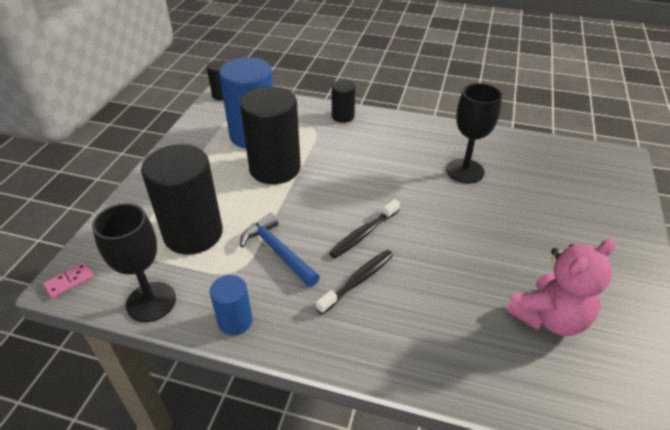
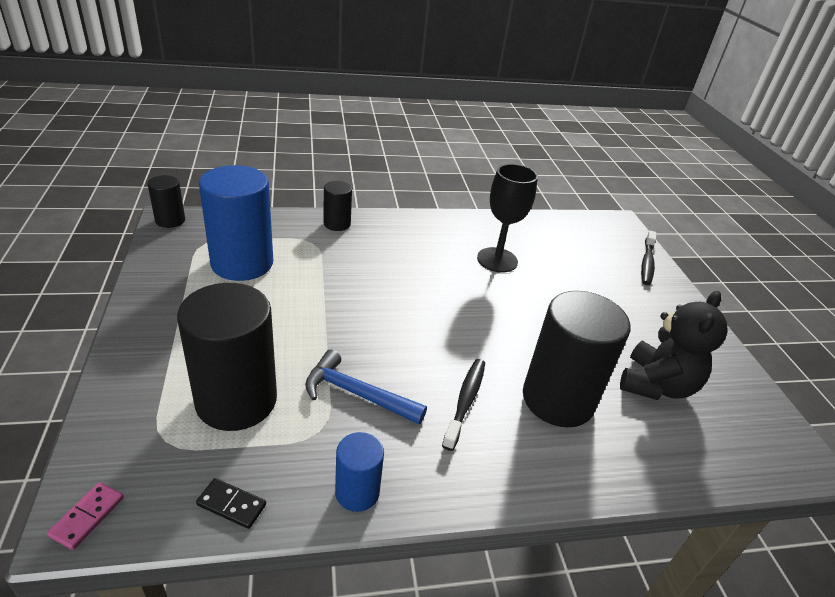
camera: 30 degrees left, 5 degrees down
black goblet [92,203,176,322] -> black domino [196,478,266,529]
black cylinder [240,86,301,184] -> black cylinder moved to [523,291,631,428]
black toothbrush [329,199,400,258] -> black toothbrush moved to [641,230,656,285]
pink teddy bear [506,239,615,336] -> black teddy bear [620,291,728,400]

